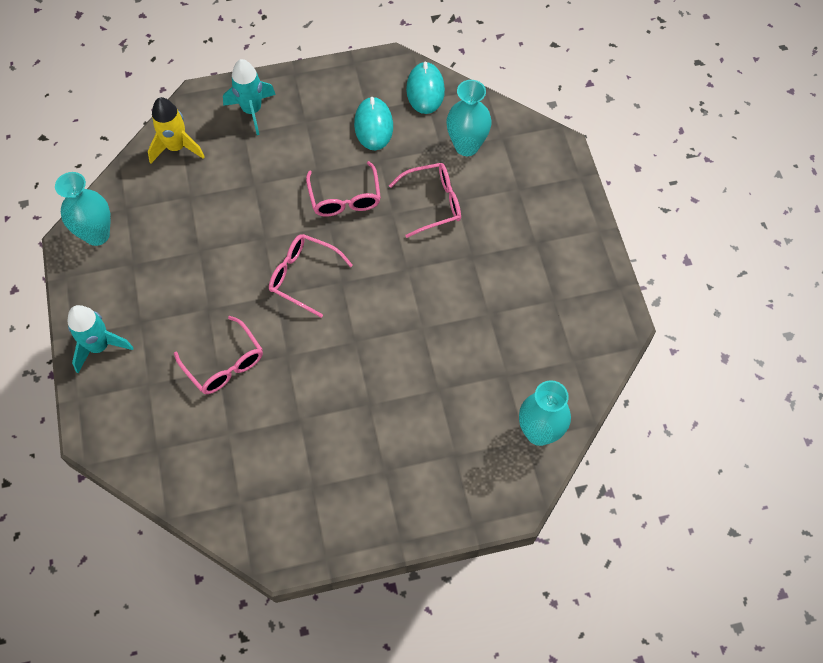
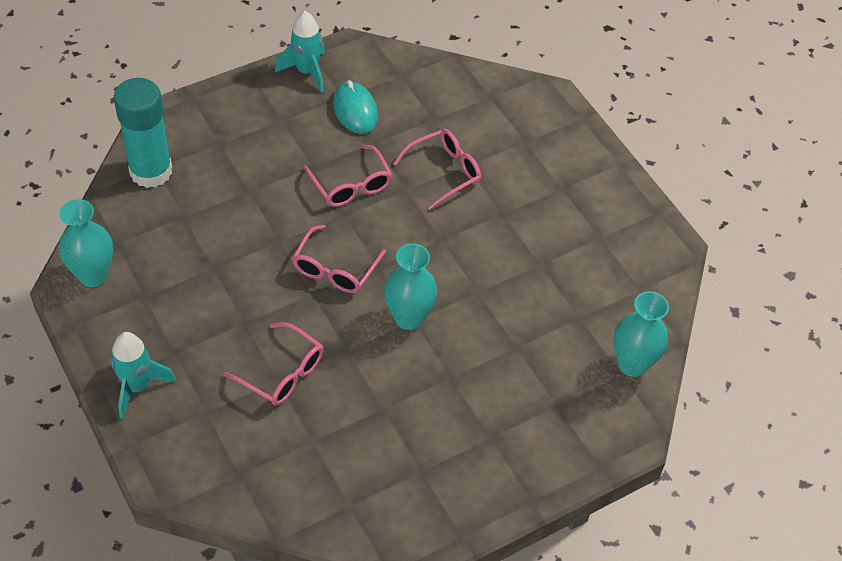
camera: 20 degrees left, 10 degrees down
yellow rocket [148,97,205,163] -> turquoise glue stick [114,78,172,188]
turquoise rocket [223,59,276,135] -> turquoise rocket moved to [275,11,325,93]
pink glasses [269,234,353,318] -> pink glasses turned 75 degrees counterclockwise [292,225,386,293]
turquoise mouse [406,62,445,114] -> none
turquoise vase [446,80,492,156] -> turquoise vase moved to [384,243,437,330]

